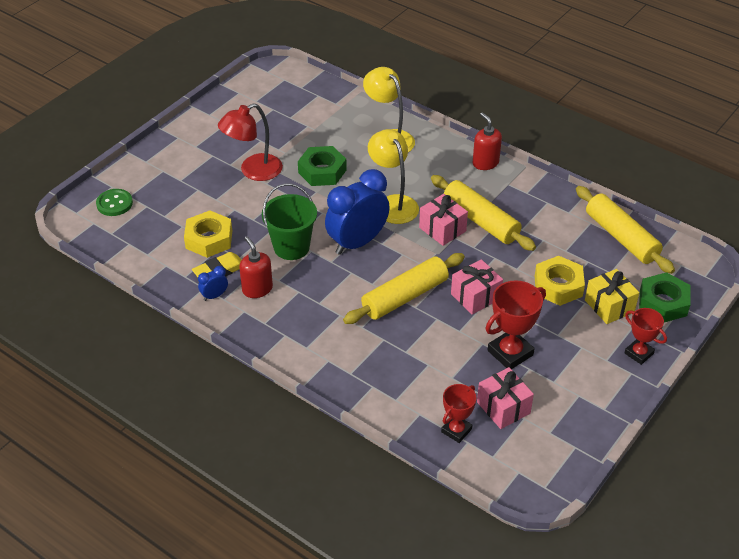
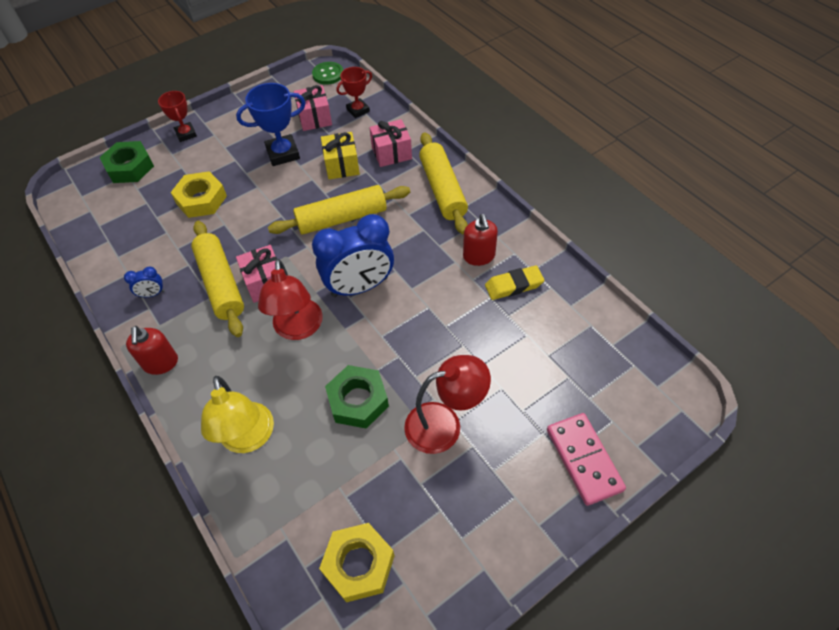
camera: 160 degrees left, 10 degrees up
green button [96,189,133,216] -> green button moved to [312,62,343,85]
yellow nut [184,210,232,258] -> yellow nut moved to [319,523,395,602]
blue clock [198,266,228,301] -> blue clock moved to [124,266,165,298]
green bucket [262,183,317,260] -> none
yellow lamp [368,129,419,224] -> red lamp [258,259,323,340]
pink gift [451,259,503,315] -> pink gift moved to [369,119,412,167]
red trophy [485,280,546,369] -> blue trophy [236,83,306,166]
yellow rolling pin [576,186,675,274] -> yellow rolling pin moved to [419,132,468,234]
yellow gift [585,269,639,324] -> yellow gift moved to [321,132,360,180]
none -> pink domino [547,413,626,506]

